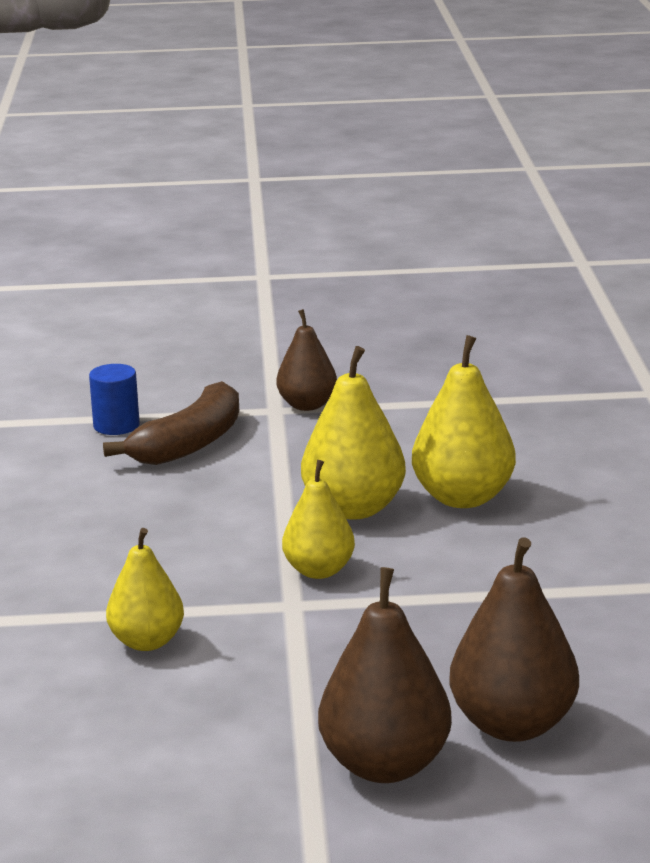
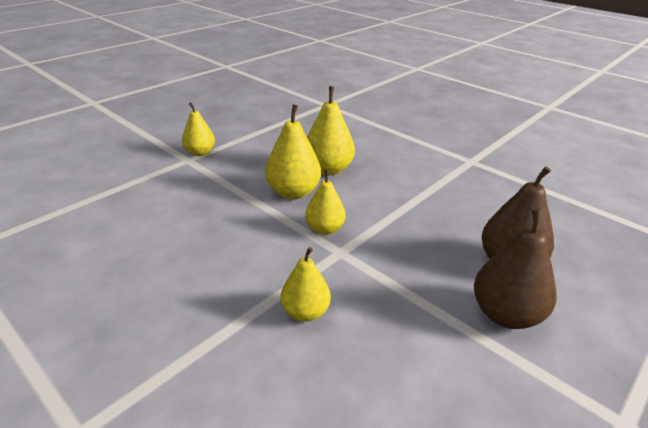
camera: 45 degrees left, 10 degrees up
blue cylinder [89,364,140,435] -> none
brown banana [103,381,239,465] -> none
brown pear [276,309,337,411] -> yellow pear [182,102,215,156]

